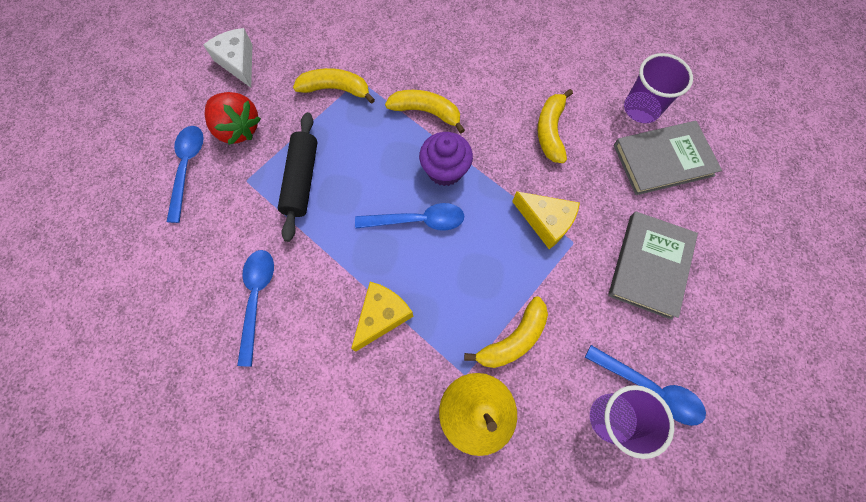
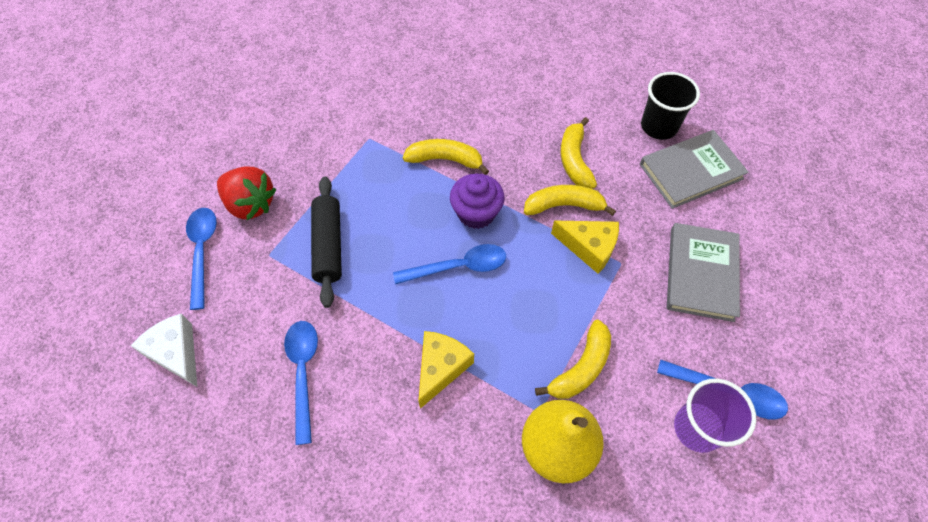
camera: 10 degrees left, 10 degrees down
white cheese [203,28,252,88] -> white cheese moved to [131,313,197,387]
yellow banana [293,68,375,104] -> yellow banana moved to [524,185,616,216]
purple cup [624,53,693,123] -> black cup [641,72,700,140]

